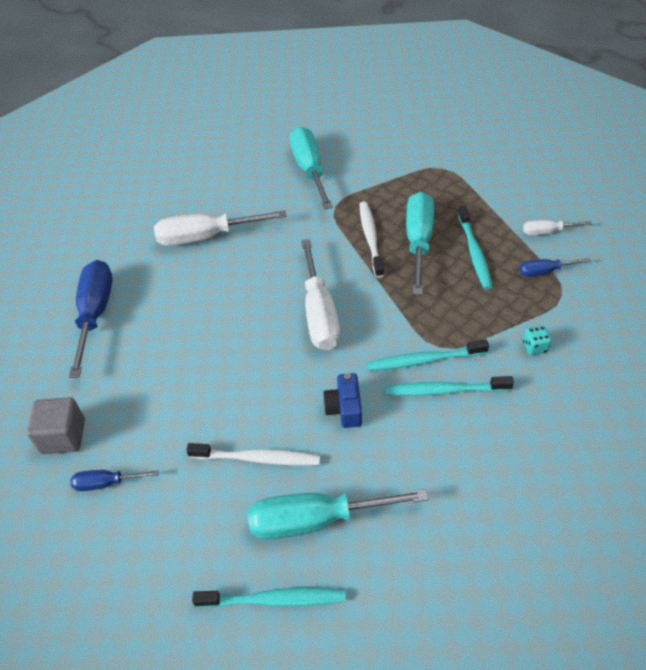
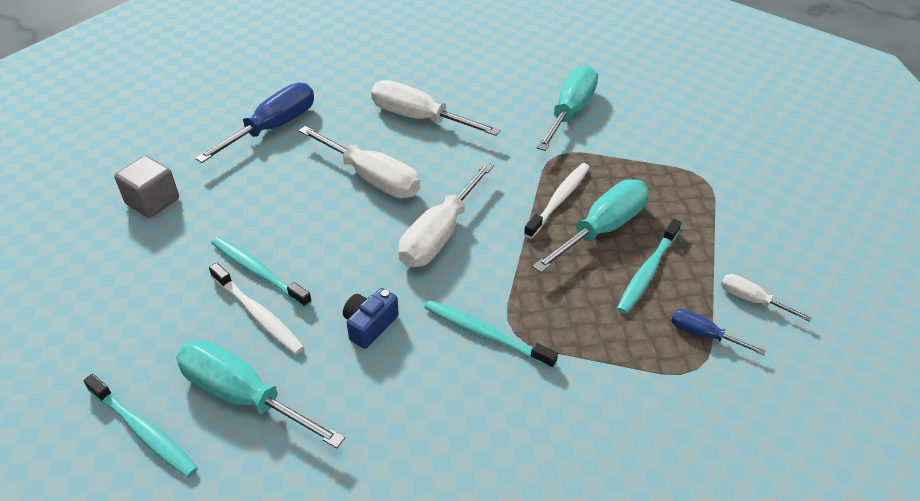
camera: 35 degrees right, 5 degrees down
blue screwdriver [70,470,159,491] -> none
turquoise toothbrush [385,376,514,396] -> turquoise toothbrush moved to [211,237,312,308]
turquoise dice [523,326,552,355] -> none
none -> white screwdriver [299,126,420,198]

